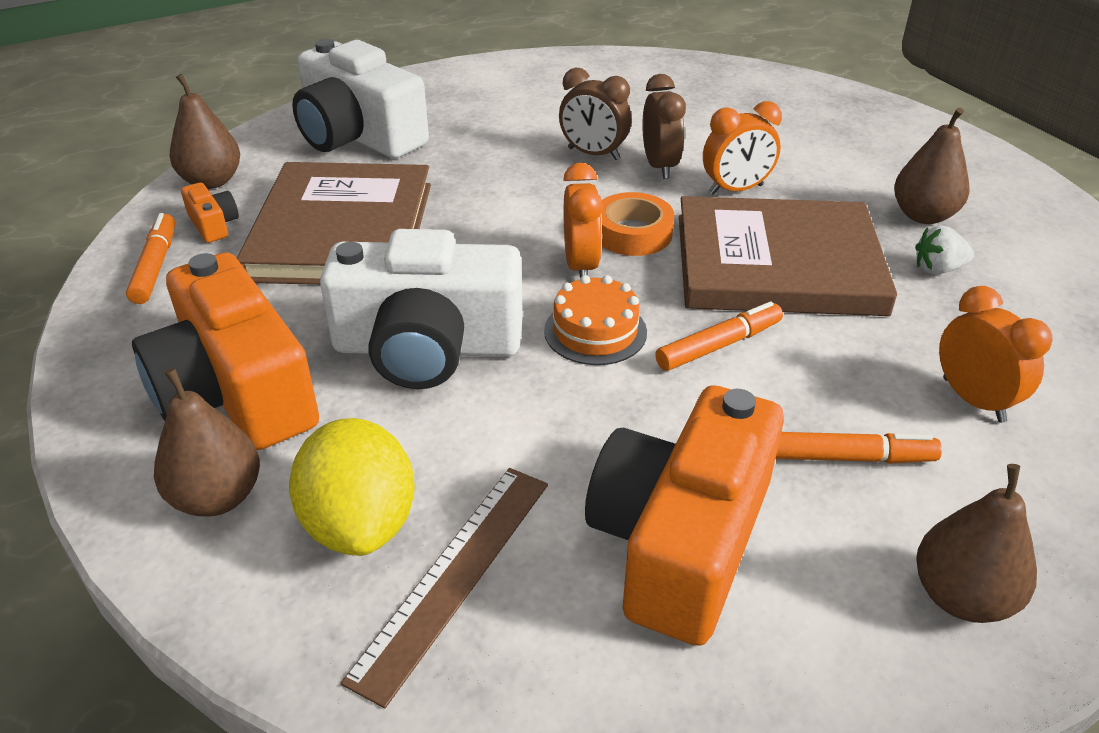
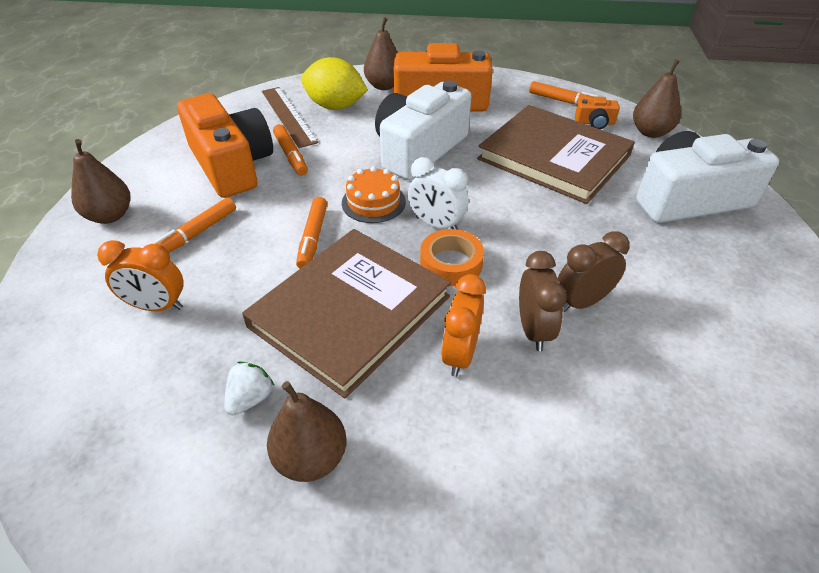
camera: 125 degrees right, 5 degrees up
orange clock [563,163,603,278] -> white clock [408,157,469,230]
brown clock [642,74,686,179] -> brown clock turned 120 degrees counterclockwise [519,251,567,351]
none -> orange marker [273,124,308,176]

